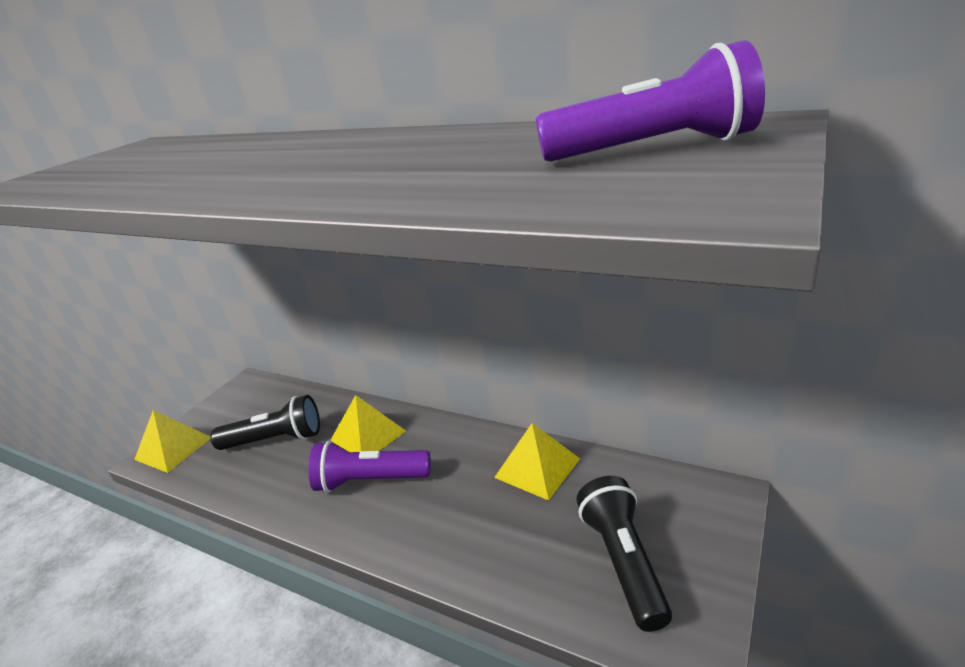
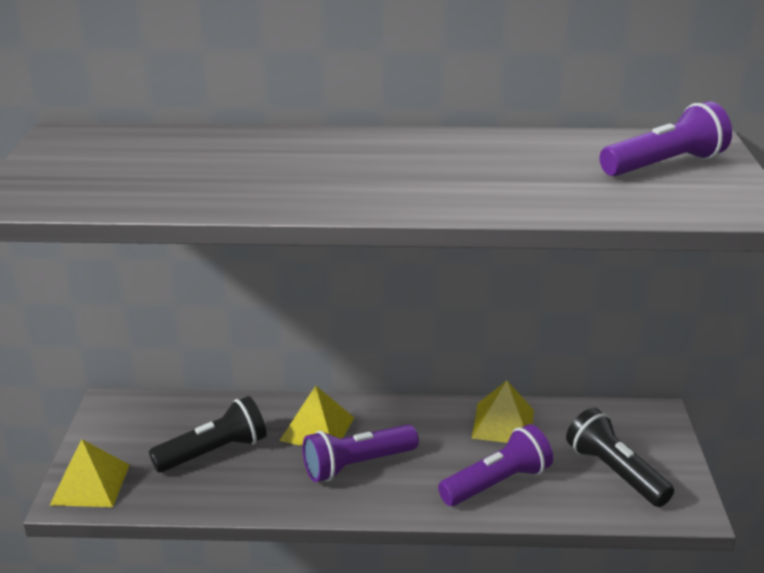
camera: 30 degrees left, 0 degrees up
none -> purple flashlight [438,424,553,506]

